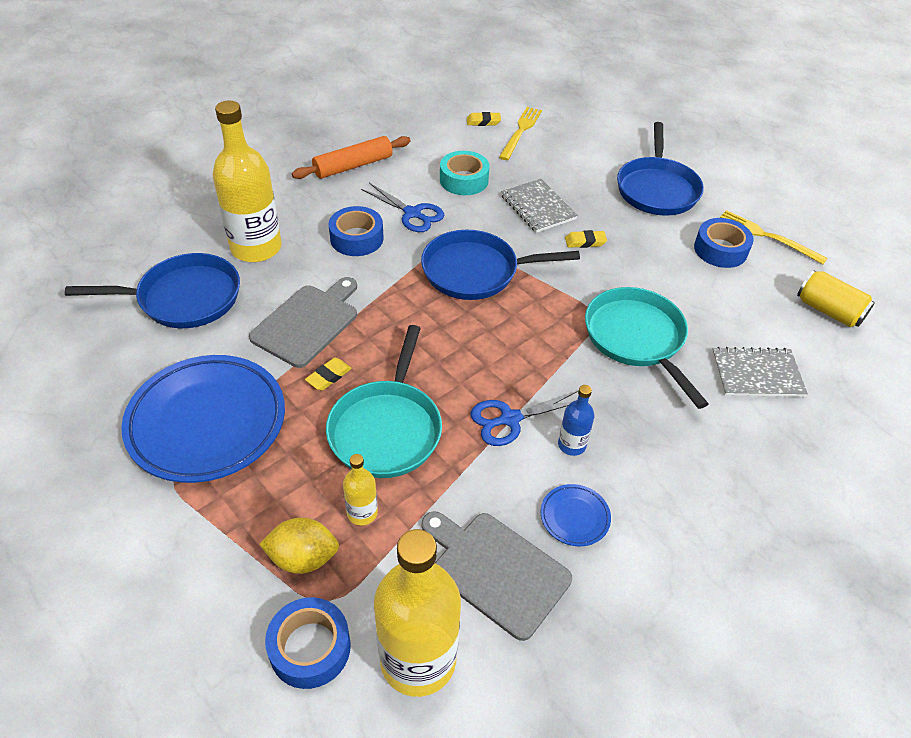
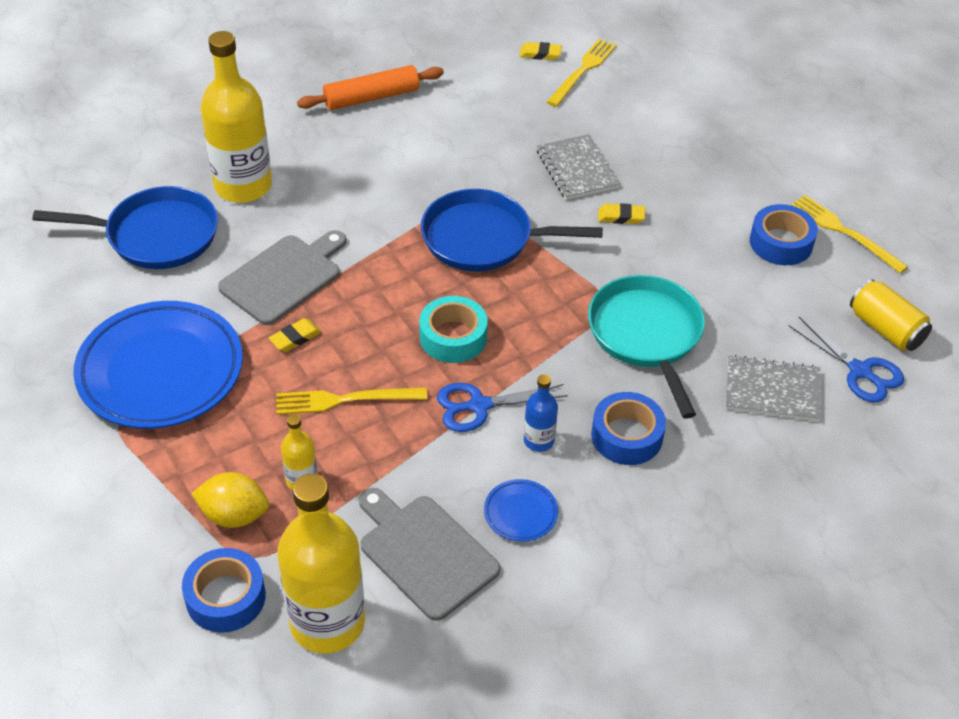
camera: 10 degrees right, 0 degrees up
turquoise pan [326,325,442,478] -> yellow fork [276,387,427,415]
blue tape [329,206,384,256] -> blue tape moved to [591,392,666,465]
blue scissors [361,183,444,232] -> blue scissors moved to [788,317,904,403]
turquoise tape [440,151,490,195] -> turquoise tape moved to [419,296,488,363]
blue pan [617,122,704,216] -> none

